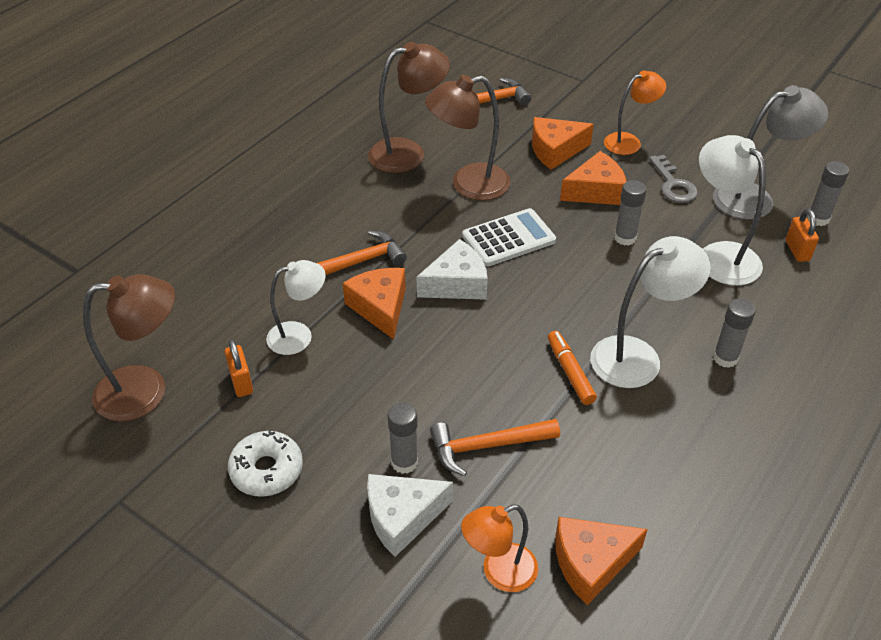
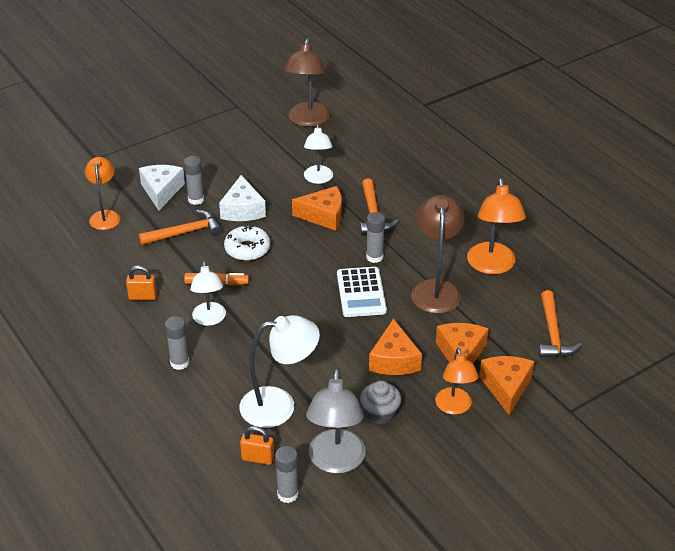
camera: 110 degrees right, 5 degrees down
orange padlock [225,339,253,397] -> orange padlock moved to [126,265,157,300]
white donut [228,431,303,497] -> white donut moved to [224,225,270,261]
brown lamp [368,42,450,173] -> orange lamp [467,178,526,274]
white cheese [417,239,488,300] -> white cheese moved to [219,175,266,221]
orange hammer [430,419,560,476] -> orange hammer turned 60 degrees clockwise [139,210,222,245]
orange cheese [555,517,648,605] -> orange cheese moved to [479,356,535,415]
white lamp [590,236,711,388] -> white lamp [190,261,226,326], size x0.66
grey glue stick [614,180,647,246] -> grey glue stick moved to [366,212,385,263]
grey key [649,155,698,203] -> grey cupcake [360,381,401,424]

